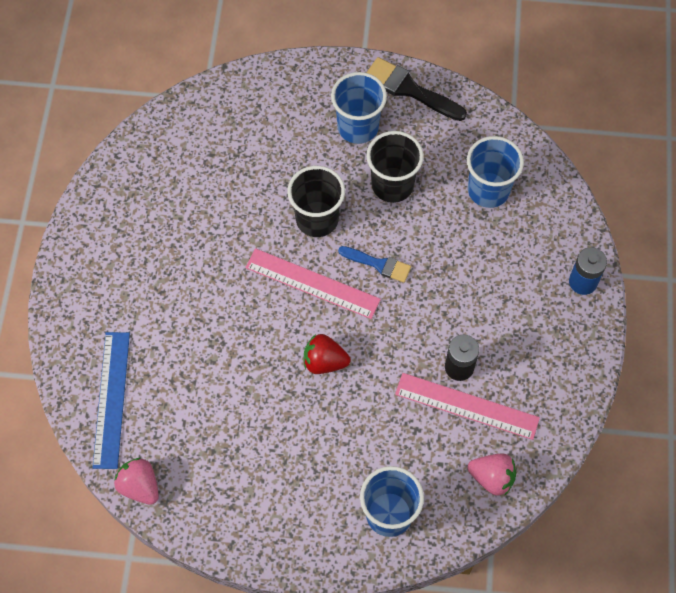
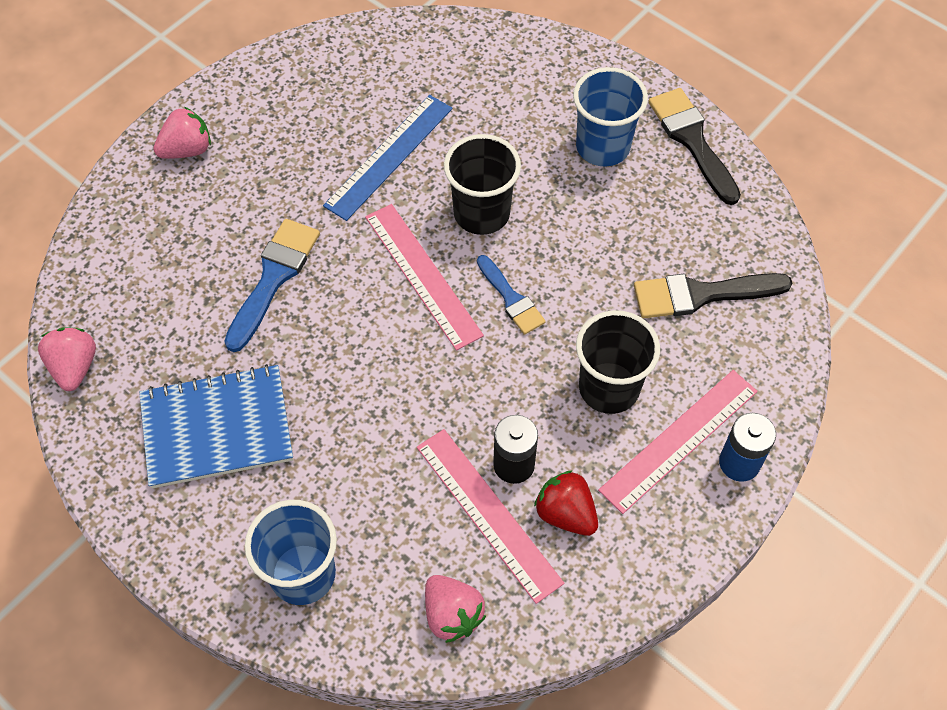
camera: 35 degrees right, 5 degrees down
blue ruler [92,332,130,469] -> blue ruler moved to [323,95,452,221]
red strawberry [304,334,351,374] -> red strawberry moved to [534,470,598,536]
black cup [366,131,424,203] -> black cup moved to [576,310,660,414]
blue cup [467,136,524,208] -> black brush [634,273,792,318]
none -> blue notebook [139,364,293,488]
none -> pink strawberry [153,107,211,159]
none -> blue brush [224,219,320,352]
none -> pink ruler [598,370,758,514]

